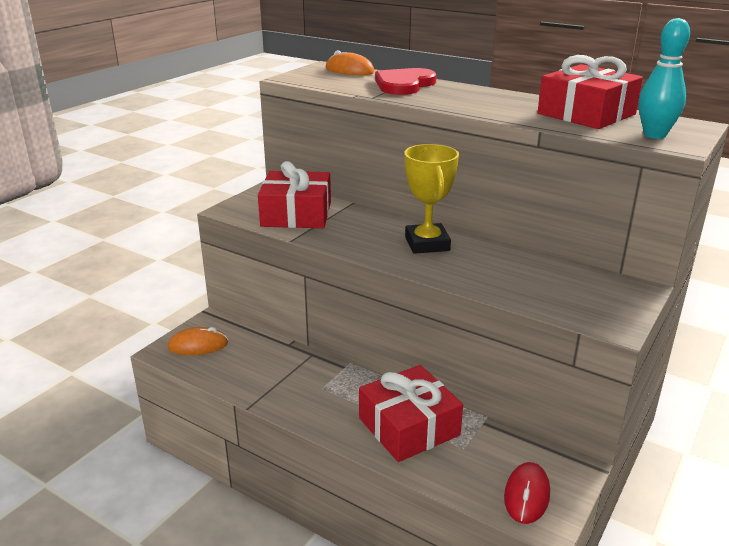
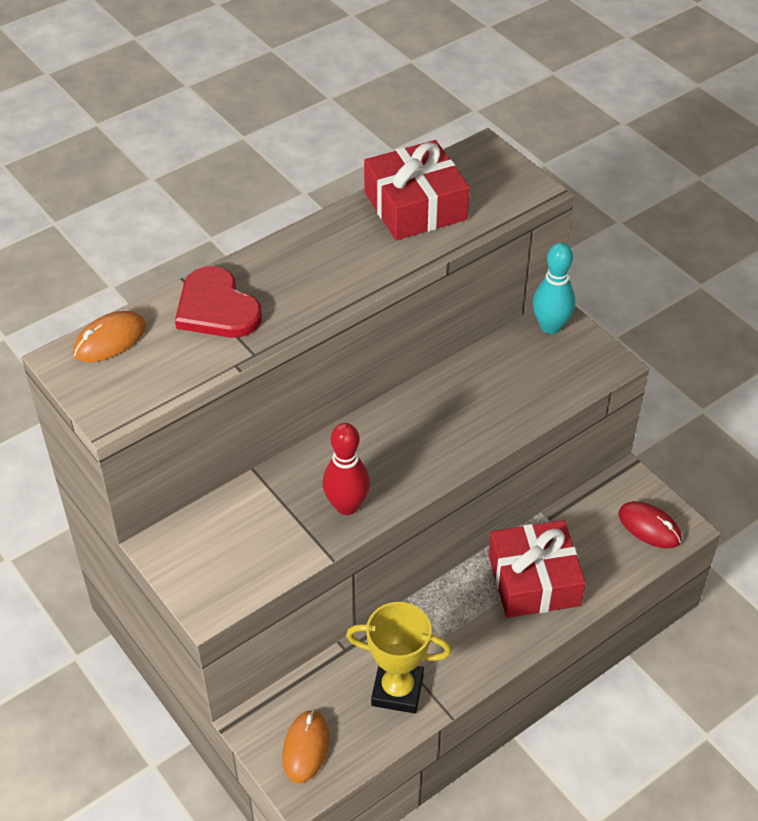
camera: 70 degrees left, 20 degrees up
red gift [258,161,331,228] -> none
yellow trophy [404,144,459,254] -> yellow trophy moved to [346,602,452,713]
turquoise bowling pin [639,18,690,139] -> turquoise bowling pin moved to [533,242,575,334]
none -> red bowling pin [323,423,370,515]

